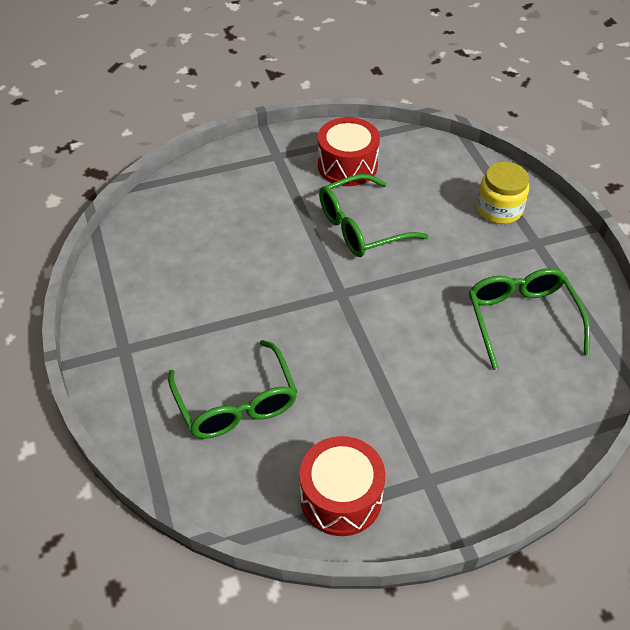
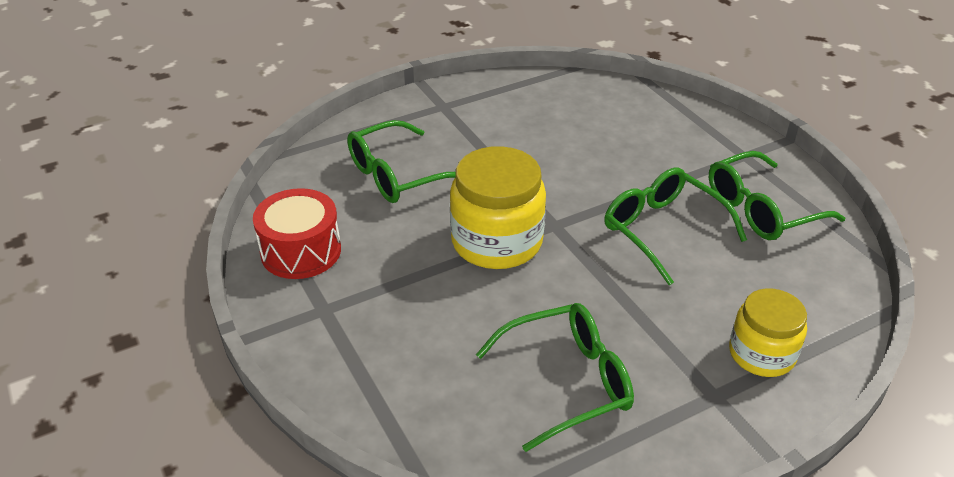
camera: 80 degrees right, 10 degrees down
red drum [318,117,380,186] -> green glasses [709,151,845,240]
none -> yellow jar [450,146,546,269]

